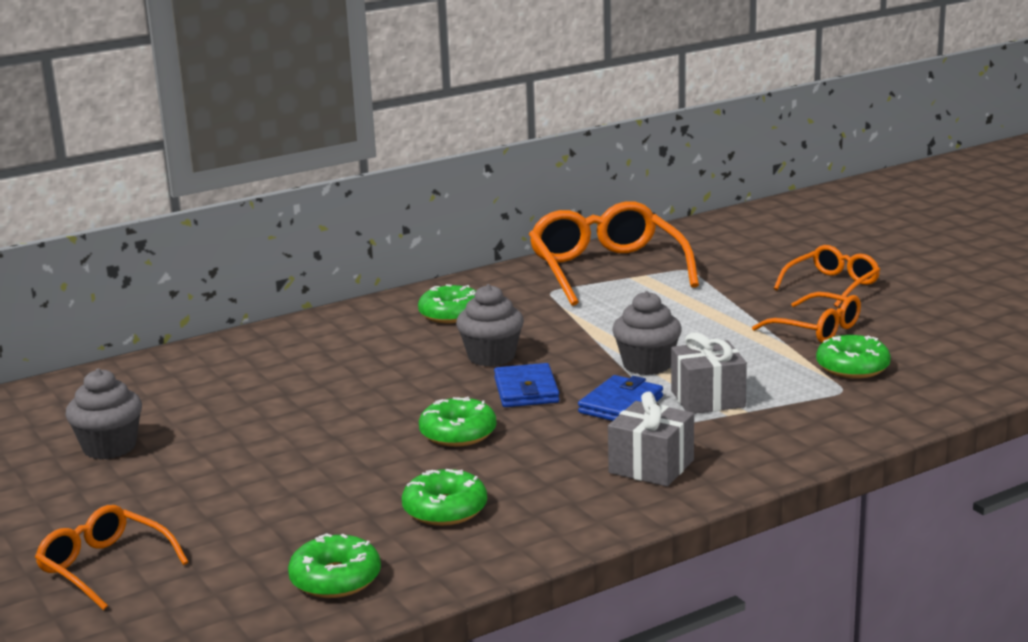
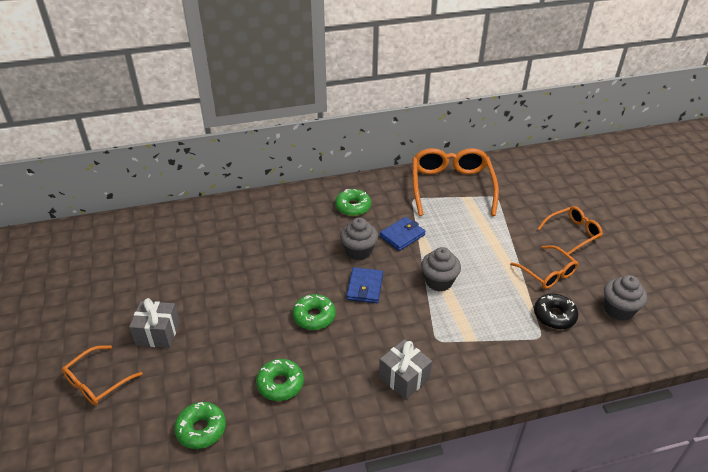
camera: 15 degrees right, 20 degrees up
orange glasses [35,505,188,610] -> orange glasses turned 105 degrees counterclockwise [62,345,142,405]
grey cupcake [65,369,142,459] -> grey cupcake moved to [604,275,647,321]
blue wallet [578,375,663,421] -> blue wallet moved to [380,217,426,251]
grey gift [671,332,747,414] -> grey gift moved to [129,298,180,348]
green donut [816,335,891,379] -> black donut [534,294,579,329]

